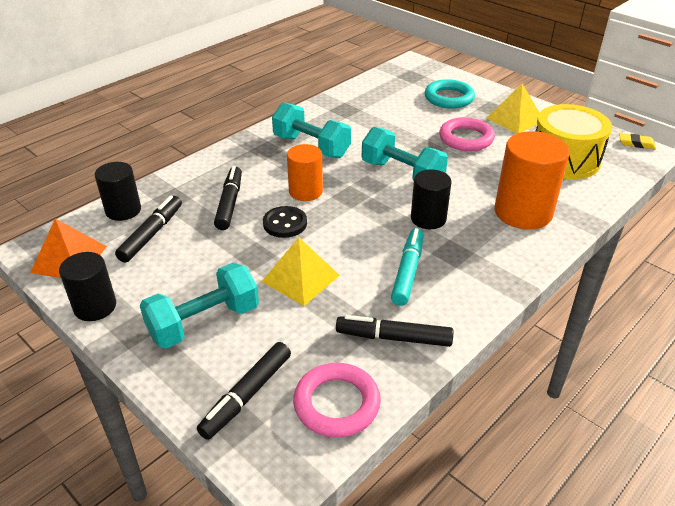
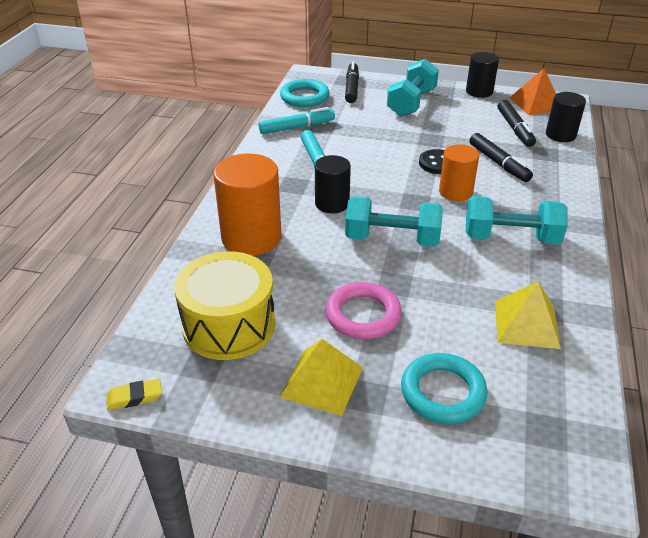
camera: 150 degrees right, 0 degrees up
yellow pyramid [261,237,340,306] -> yellow pyramid moved to [495,282,561,349]
pink ring [293,363,381,438] -> turquoise ring [280,79,330,107]
black marker [336,315,454,347] -> turquoise marker [259,107,335,134]

